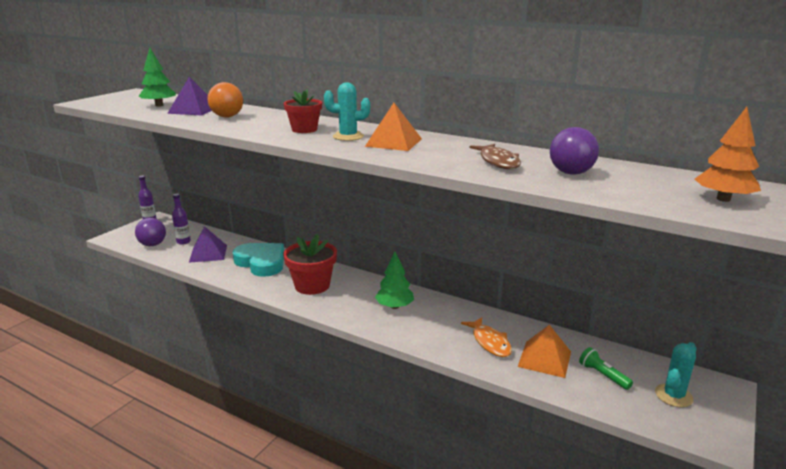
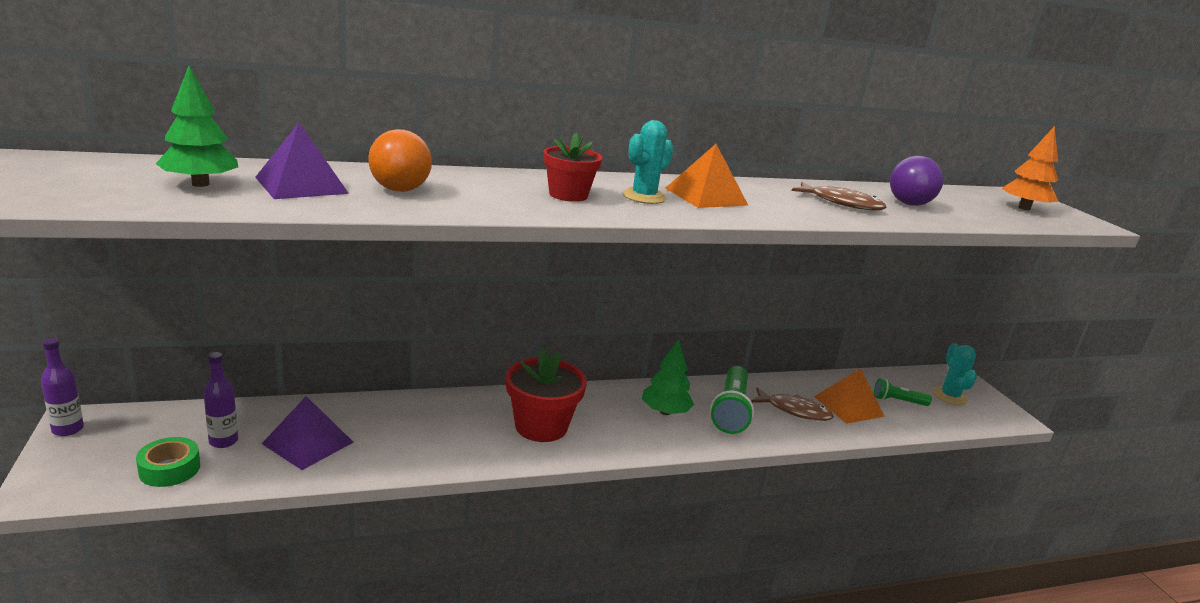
camera: 50 degrees left, 0 degrees up
purple ball [135,218,166,246] -> green tape [136,437,200,487]
turquoise heart [233,243,284,277] -> none
orange fish [461,317,512,357] -> brown fish [751,388,834,421]
none -> green flashlight [710,366,754,434]

